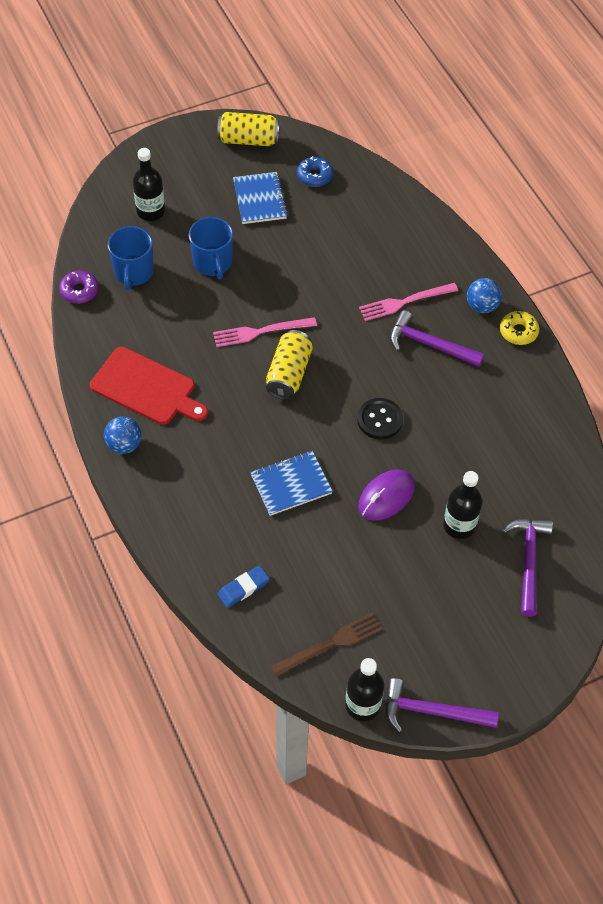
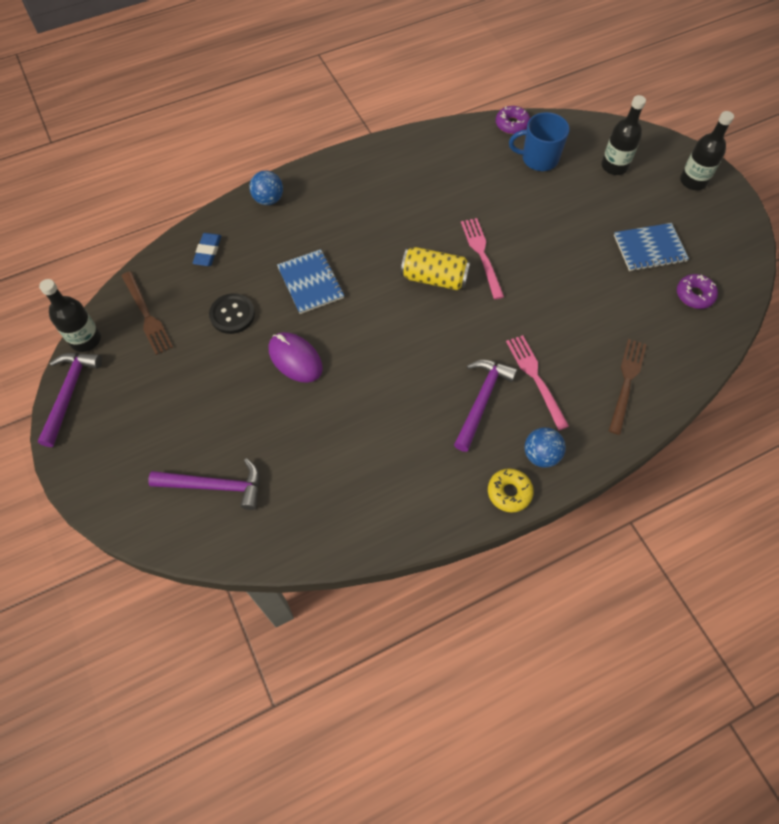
camera: 90 degrees right, 5 degrees up
red cutting board [90,347,208,425] -> none
blue ball [104,416,142,454] -> blue ball moved to [249,171,283,205]
blue mug [189,217,233,279] -> none
yellow can [217,112,279,146] -> none
blue eraser [217,565,270,608] -> blue eraser turned 45 degrees clockwise [193,233,221,266]
blue donut [297,156,333,187] -> purple donut [677,274,718,309]
black button [357,398,403,439] -> black button moved to [209,293,255,334]
black bottle [443,471,483,539] -> black bottle moved to [680,111,734,190]
none -> brown fork [609,339,647,435]

